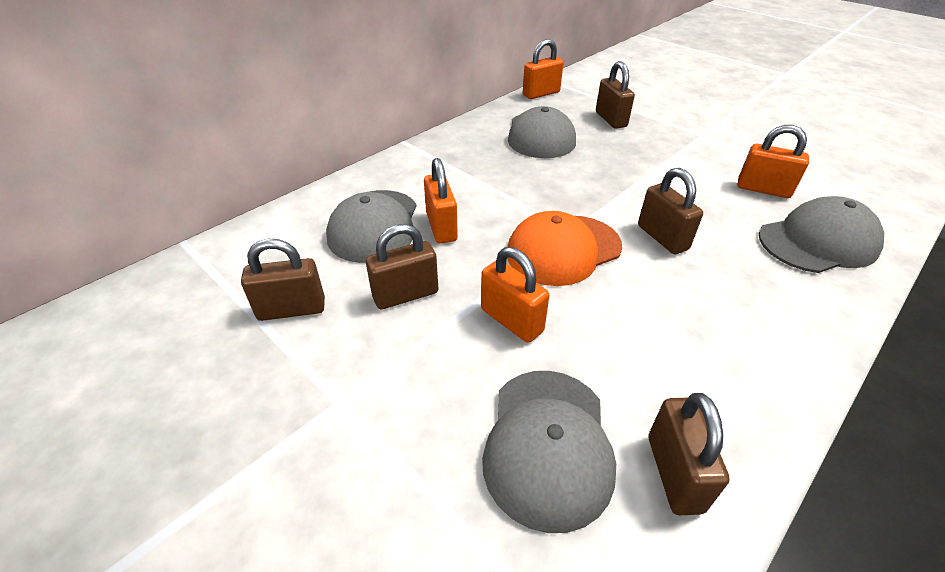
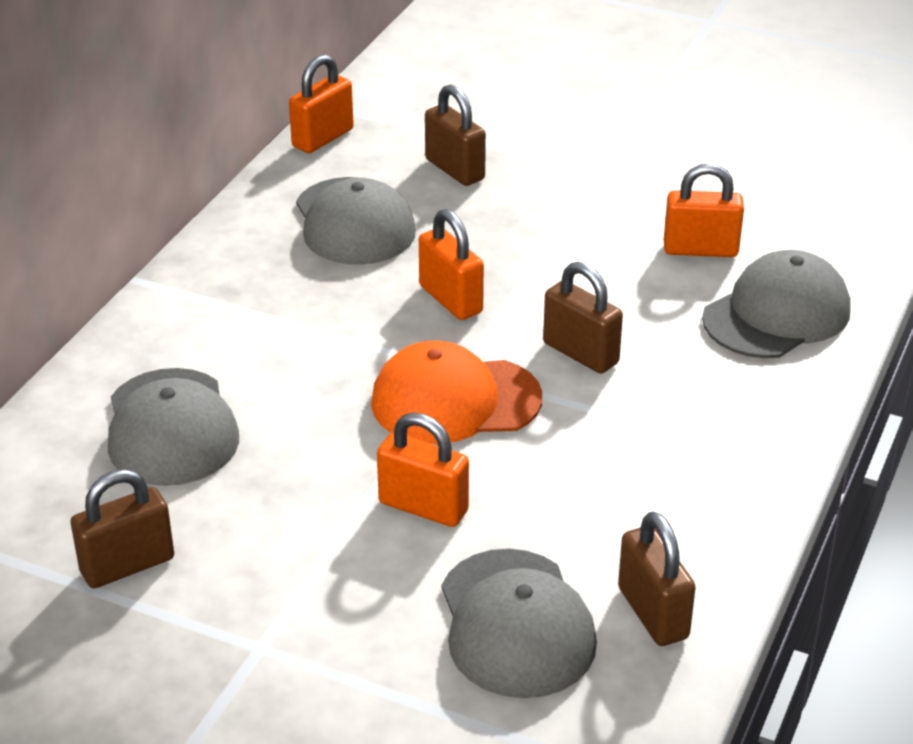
camera: 20 degrees left, 5 degrees down
brown padlock [366,224,438,309] -> none
orange padlock [424,158,458,244] -> orange padlock moved to [419,209,484,320]
orange cap [507,211,622,286] -> orange cap turned 45 degrees clockwise [371,341,542,444]

